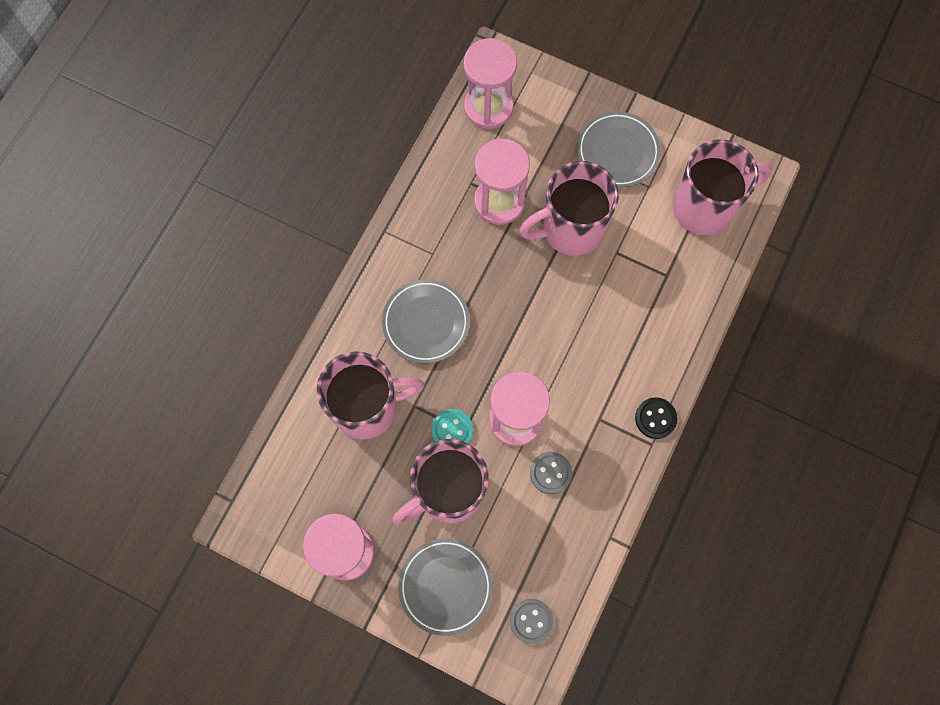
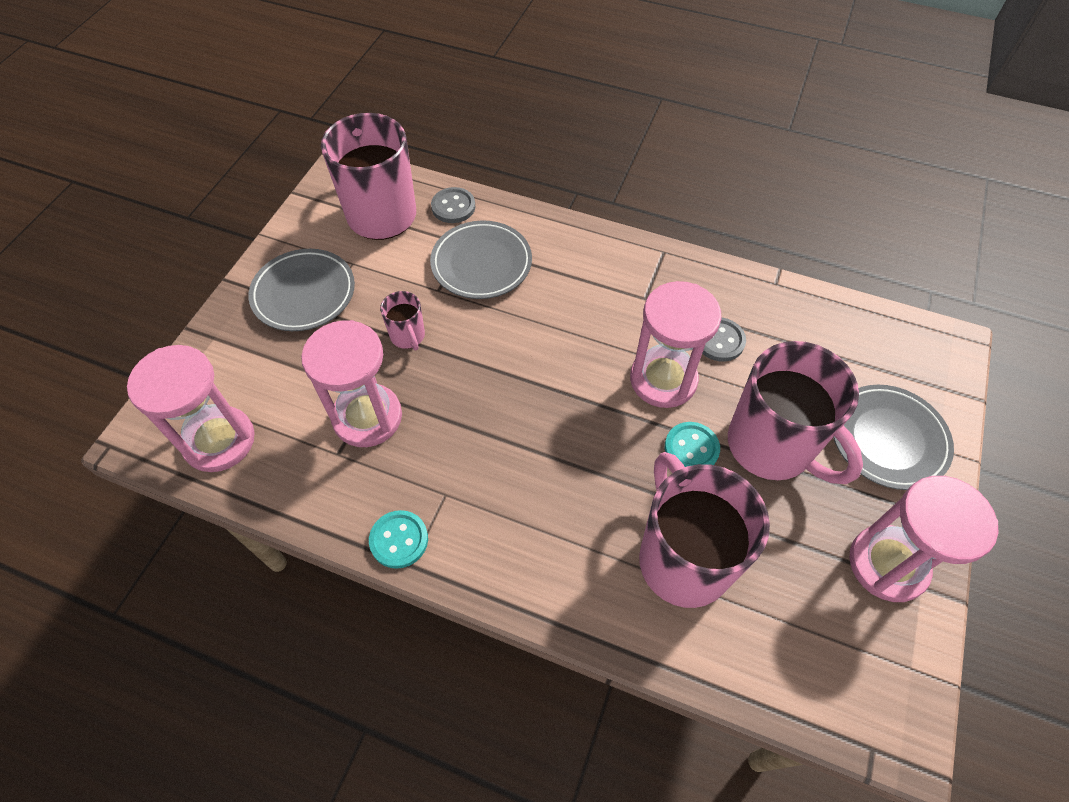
camera: 95 degrees left, 15 degrees down
grey plate [382,279,470,363] -> grey plate moved to [430,221,532,299]
grey button [510,599,554,644] -> grey button moved to [431,187,476,223]
pink mug [519,161,619,256] -> pink mug [380,291,425,350], size x0.45
black button [635,397,678,439] -> none
none -> turquoise button [369,510,428,569]

